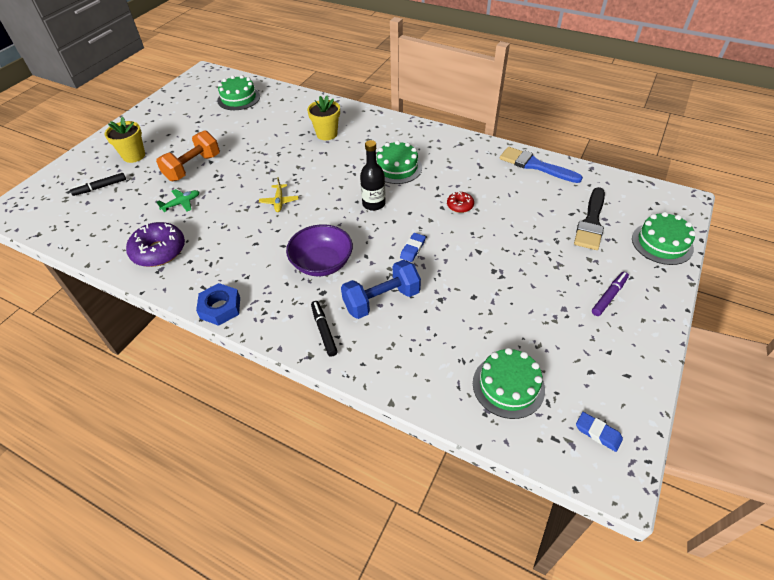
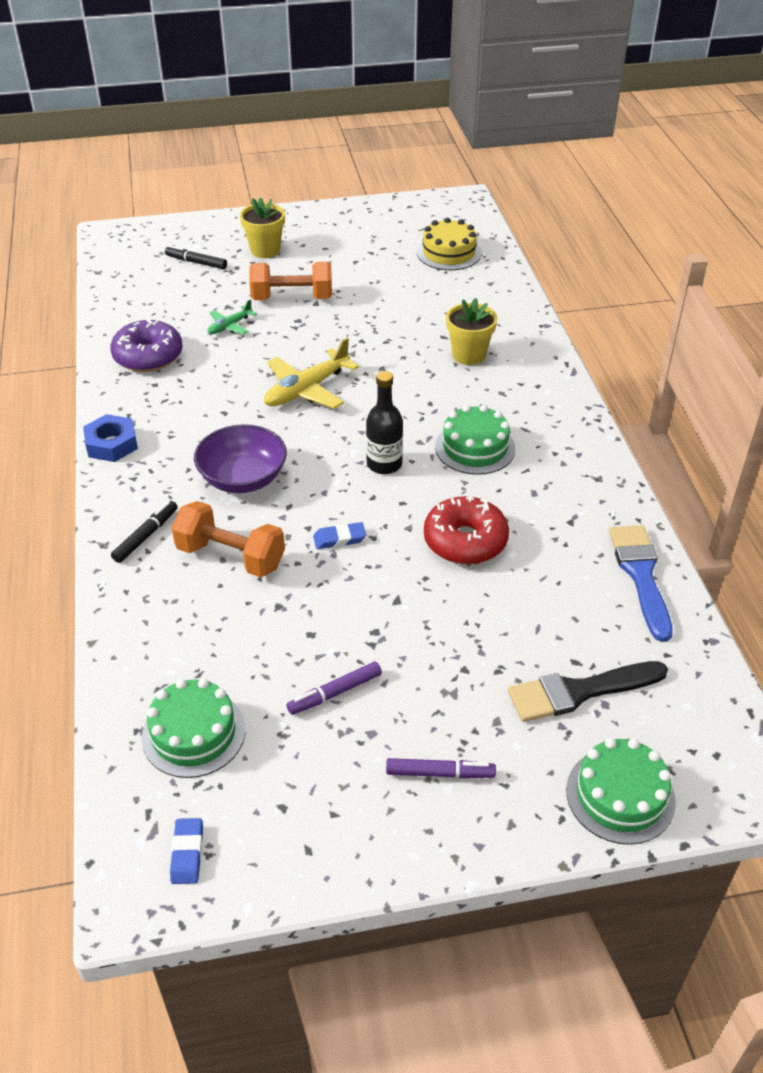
camera: 50 degrees right, 5 degrees down
green plane [157,189,199,212] -> green plane turned 120 degrees clockwise [208,299,257,335]
green cake [217,75,260,110] -> yellow cake [417,218,481,270]
yellow plane [259,177,299,212] -> yellow plane [264,338,359,409], size x1.81
blue dumbbell [341,260,421,319] -> orange dumbbell [172,501,285,577]
red donut [447,192,474,213] -> red donut [424,496,509,564], size x1.91
none -> purple marker [287,661,382,715]

